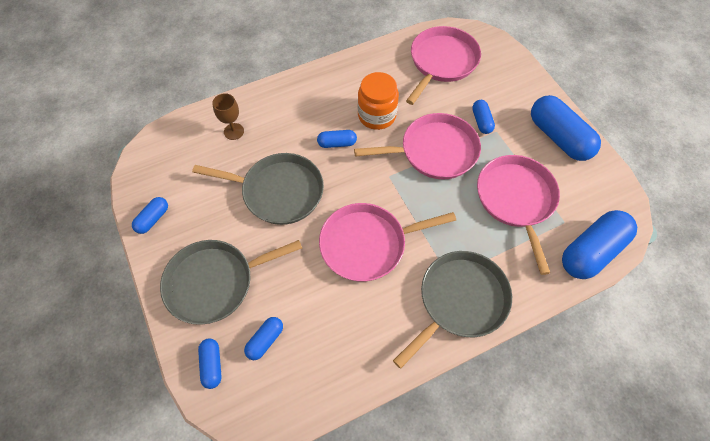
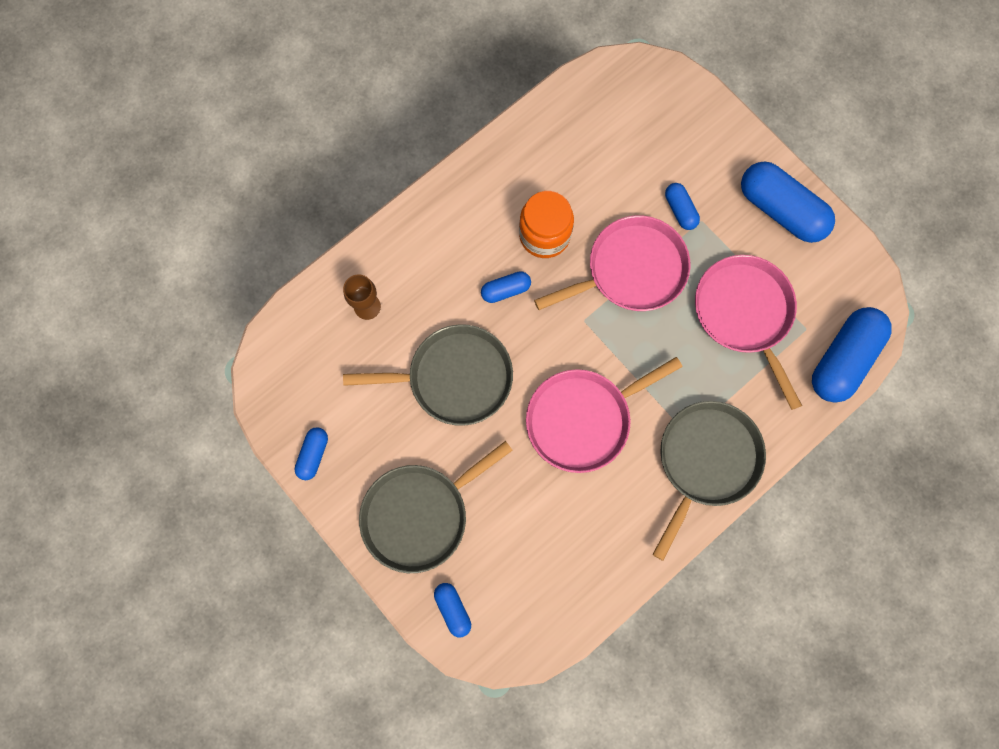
camera: 15 degrees left, 15 degrees up
blue capsule [244,317,283,360] -> none
pink pan [406,26,481,105] -> none

